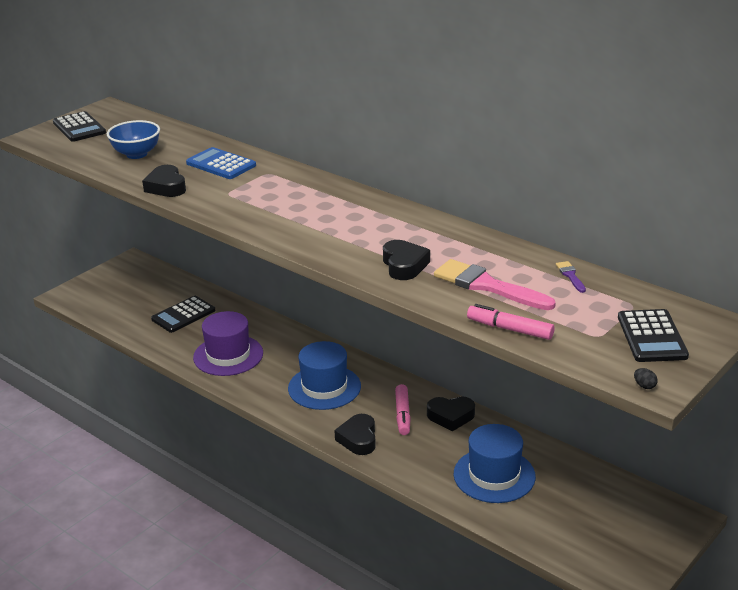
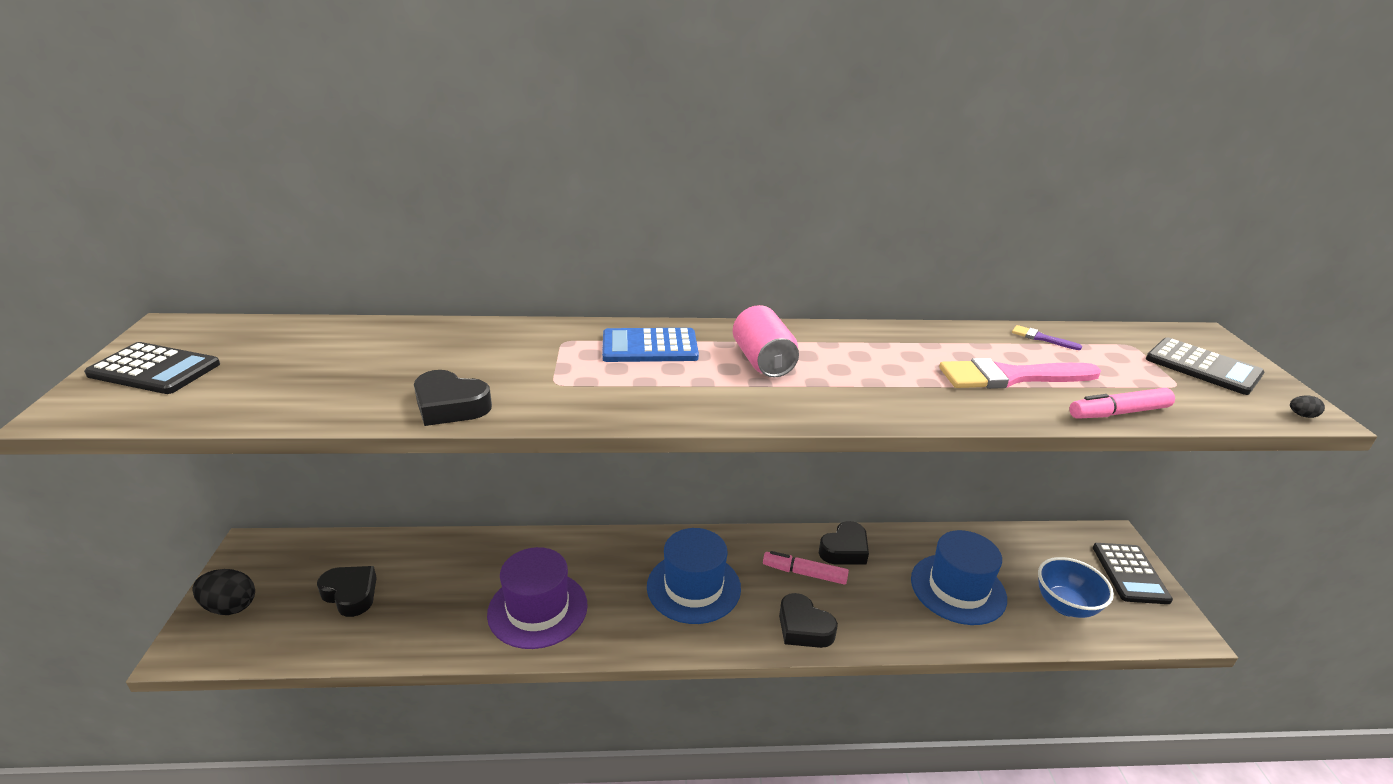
camera: 45 degrees left, 0 degrees up
blue bowl [107,120,160,159] -> blue bowl moved to [1038,557,1114,618]
black calculator [151,296,216,333] -> black calculator moved to [1093,543,1173,604]
blue calculator [186,147,256,179] -> blue calculator moved to [602,328,699,362]
black heart [383,240,430,280] -> black heart moved to [317,566,377,617]
pink marker [395,384,411,435] -> pink marker turned 150 degrees clockwise [763,551,849,585]
none -> black egg [193,569,255,615]
none -> pink can [733,305,799,378]

